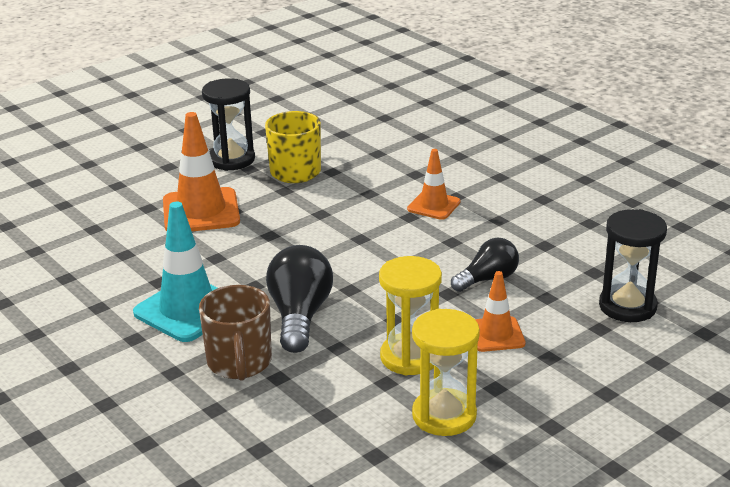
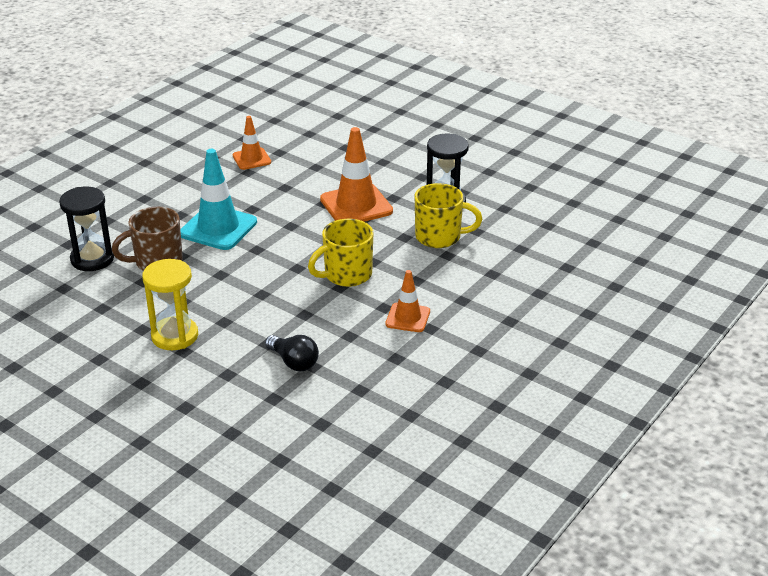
camera: 75 degrees right, 5 degrees up
black light bulb [266,245,333,353] -> none
yellow hourglass [412,309,480,436] -> none
orange traffic cone [475,271,526,352] -> orange traffic cone moved to [233,116,271,170]
black hourglass [599,209,667,322] -> black hourglass moved to [59,187,114,271]
none -> yellow mug [308,219,373,287]

